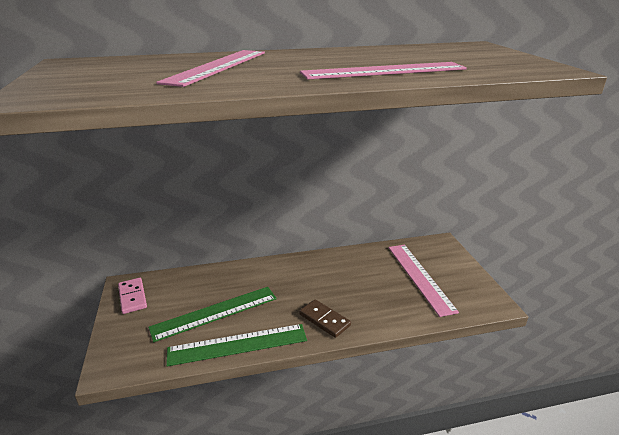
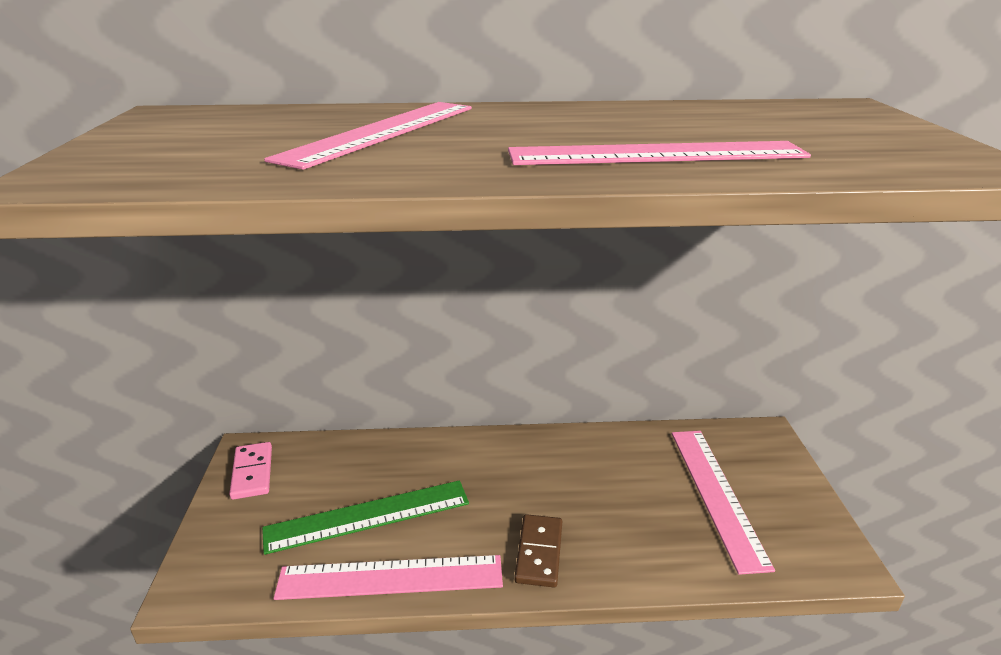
camera: 10 degrees right, 0 degrees up
green ruler [166,324,307,366] -> pink ruler [274,555,503,600]
brown domino [299,299,351,338] -> brown domino turned 45 degrees clockwise [515,514,562,587]

